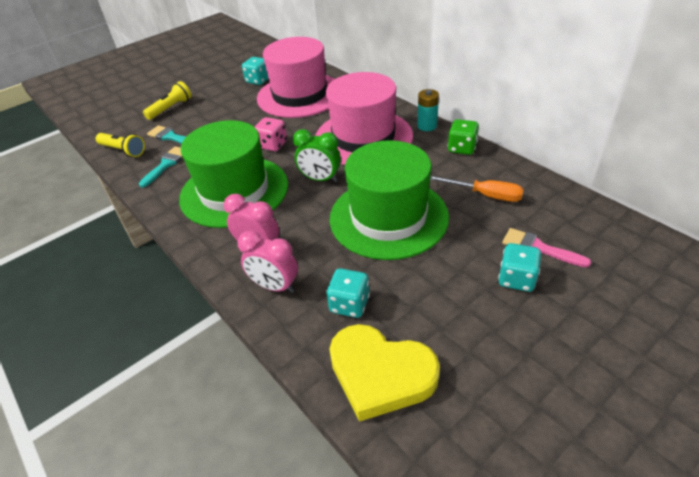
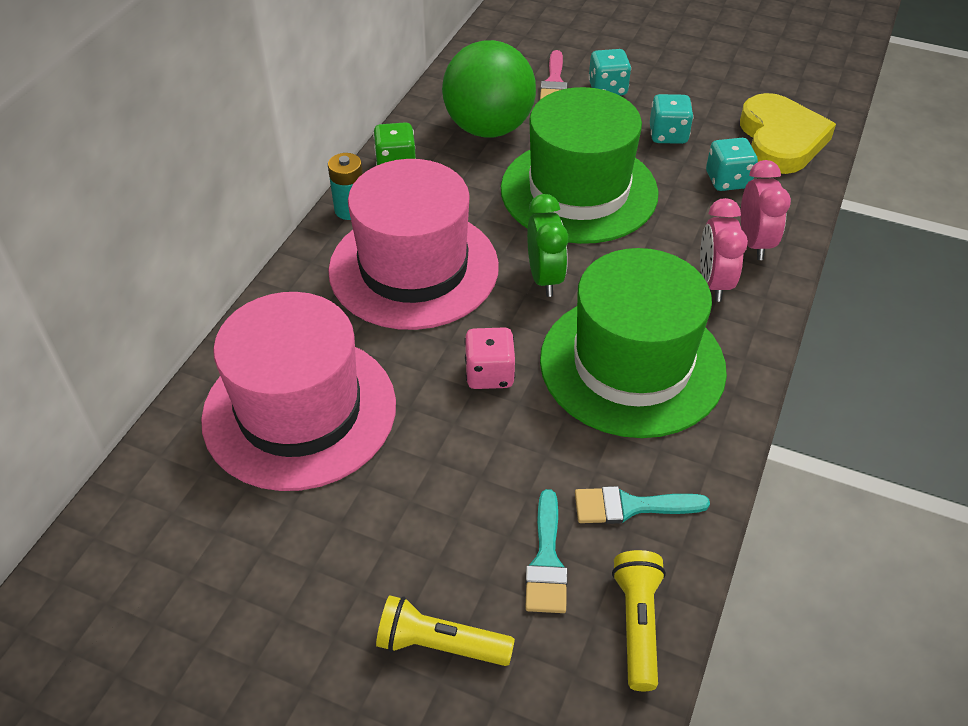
camera: 120 degrees left, 5 degrees up
turquoise dice [242,57,269,85] -> turquoise dice moved to [650,94,694,144]
orange screwdriver [430,176,524,202] -> green ball [442,40,536,138]

